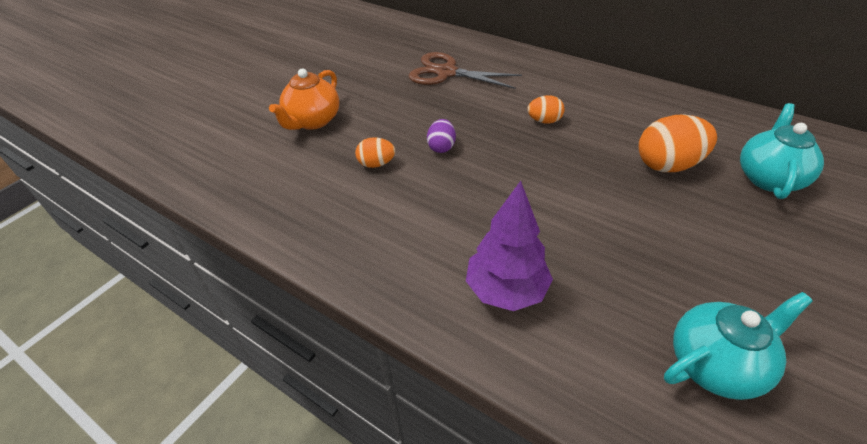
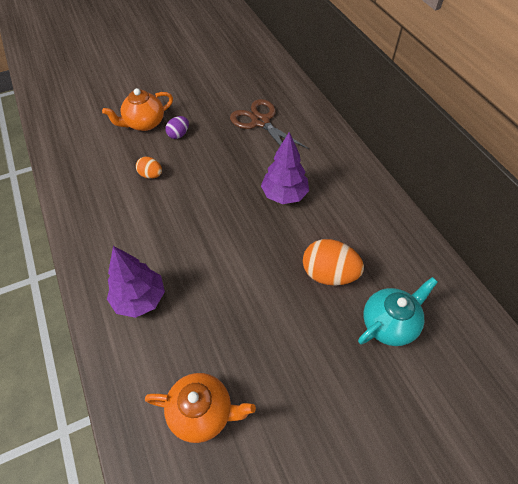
camera: 30 degrees right, 10 degrees up
purple egg [427,119,456,153] -> purple egg moved to [165,116,189,139]
orange egg [527,95,565,124] -> purple tree [261,132,309,204]
turquoise teapot [664,292,813,400] -> orange teapot [145,373,256,443]

